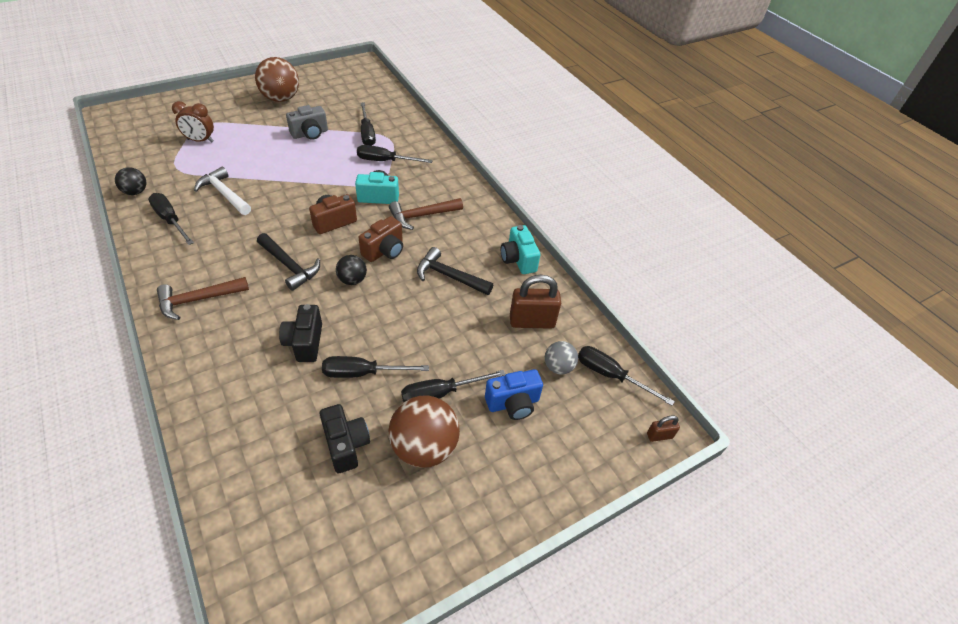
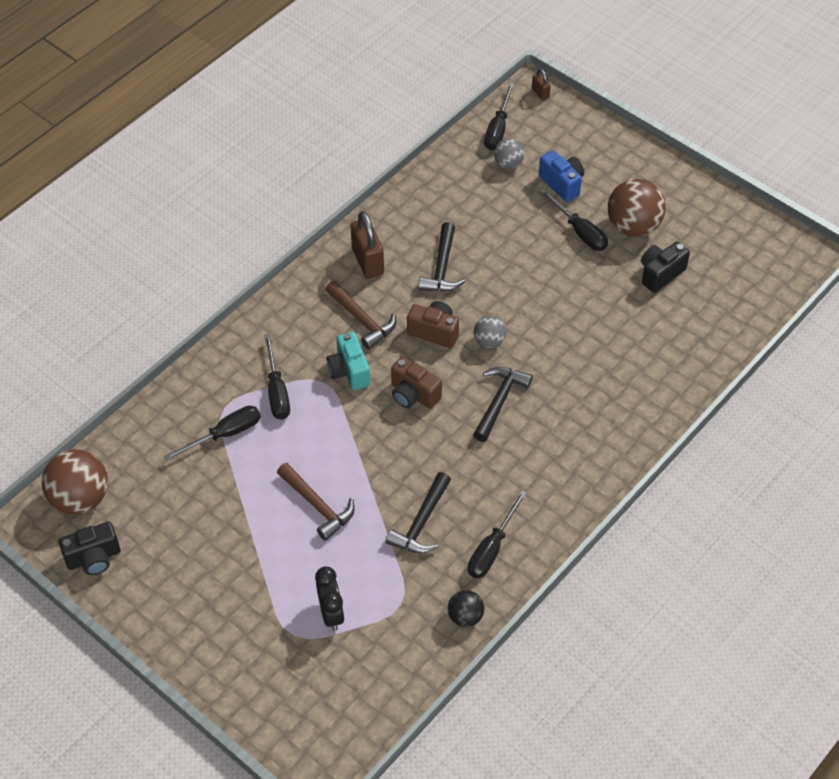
camera: 105 degrees left, 5 degrees up
brown hammer [157,277,249,320] -> brown hammer moved to [277,463,355,541]
brown clock [172,101,214,142] -> black clock [315,566,345,631]
white hammer [194,167,251,215] -> black hammer [385,472,451,554]
brown ball [255,57,299,102] -> brown ball moved to [42,449,108,514]
black camera [279,304,322,362] -> black camera moved to [59,522,120,575]
grey camera [286,105,328,140] -> none
black screwdriver [322,356,429,378] -> none
black ball [336,255,367,285] -> grey ball [474,316,507,348]
turquoise camera [501,225,540,274] -> none
brown padlock [510,275,561,329] -> brown padlock moved to [351,211,384,279]

